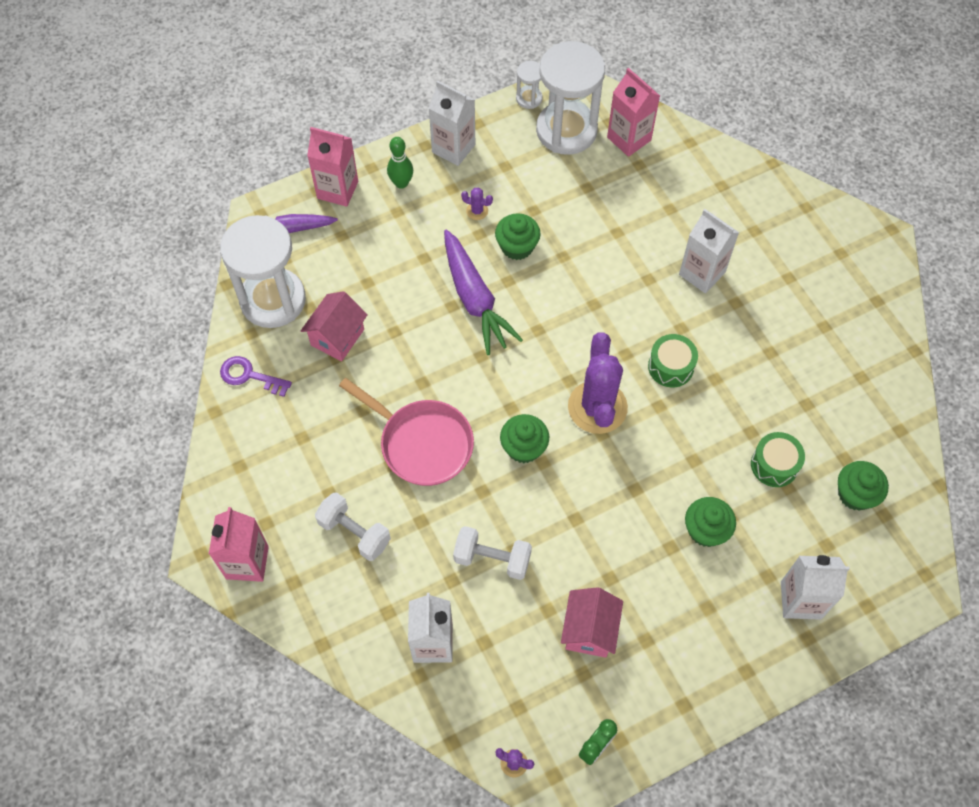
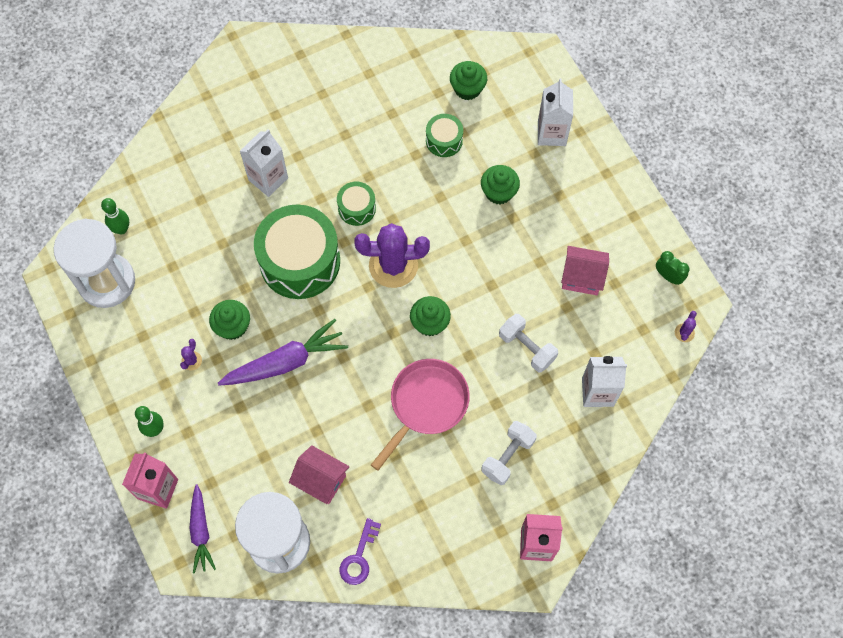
camera: 90 degrees left, 5 degrees up
white carton [429,81,475,166] -> none
white dumbbell [453,526,532,580] -> white dumbbell turned 60 degrees counterclockwise [499,314,558,372]
white hourglass [516,61,543,109] -> none
pink carton [607,68,660,157] -> green bowling pin [101,198,129,234]
none -> green drum [254,205,340,299]

